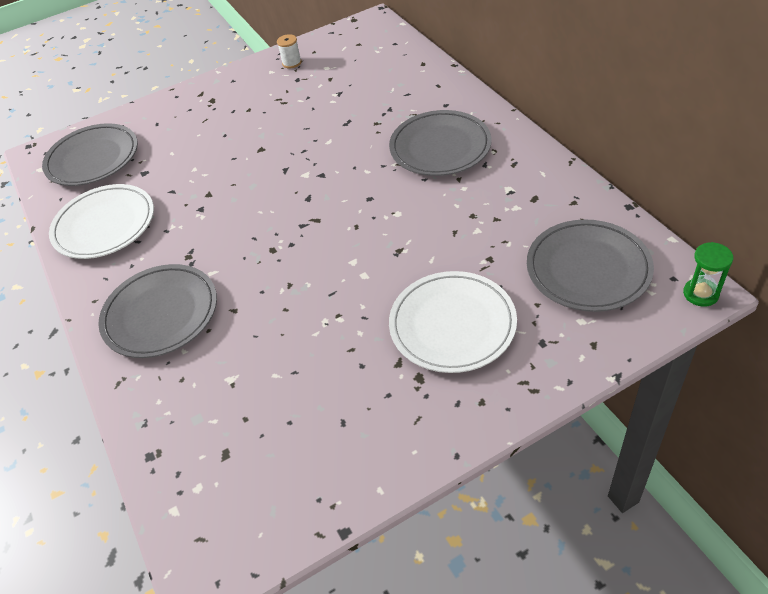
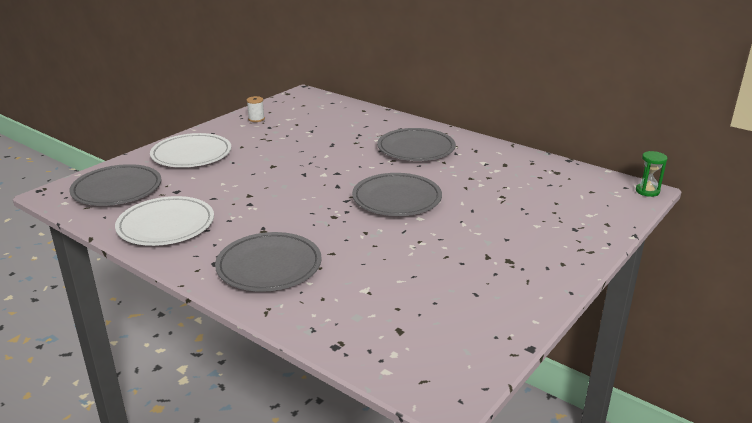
camera: 30 degrees left, 20 degrees down
white plate [389,271,517,373] -> white plate moved to [150,133,231,167]
grey plate [527,219,654,312] -> grey plate moved to [352,173,442,216]

